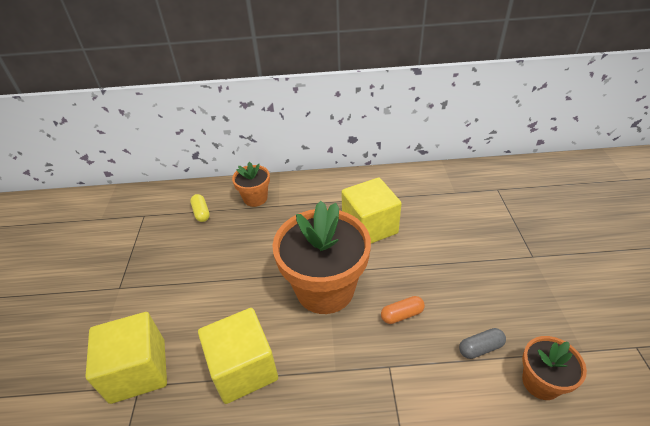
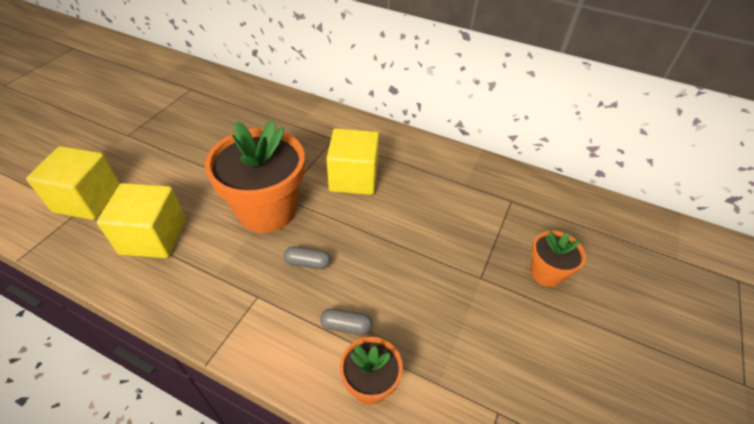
camera: 25 degrees right, 5 degrees up
yellow capsule [190,194,210,222] -> none
orange flower pot [232,162,270,207] -> orange flower pot moved to [530,231,586,287]
orange capsule [381,296,425,324] -> grey capsule [284,246,331,269]

